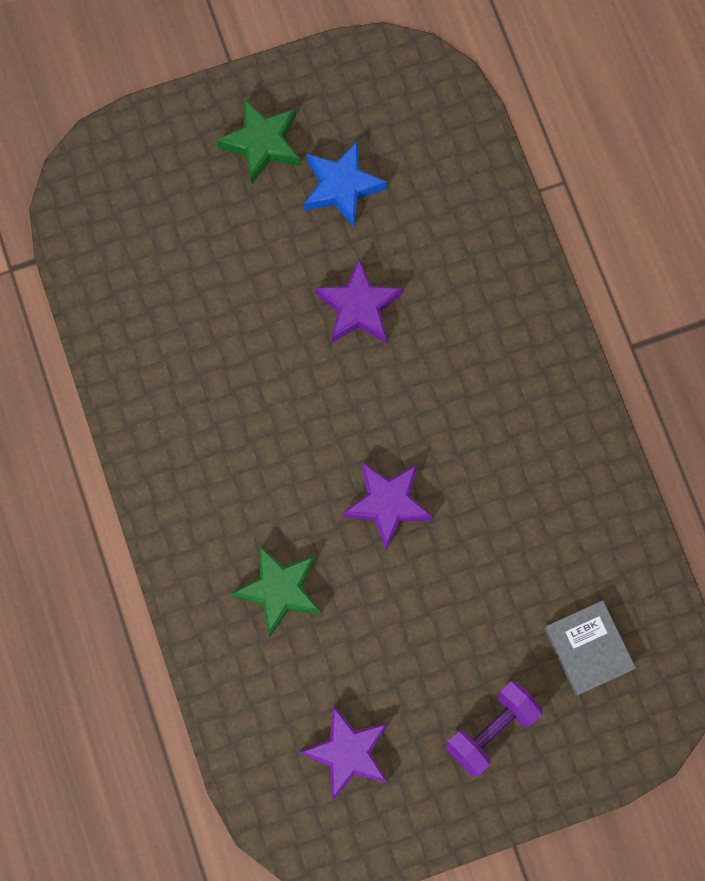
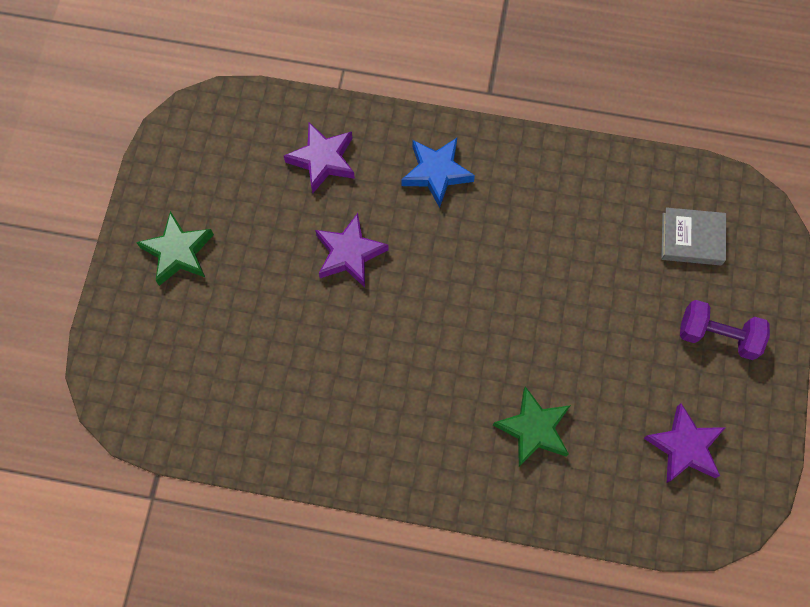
camera: 60 degrees left, 5 degrees down
blue star [304,140,387,227] -> blue star moved to [401,138,475,208]
purple star [342,462,433,550] -> purple star moved to [284,122,355,193]
purple dumbbell [446,681,543,776] -> purple dumbbell turned 60 degrees counterclockwise [680,300,770,360]

